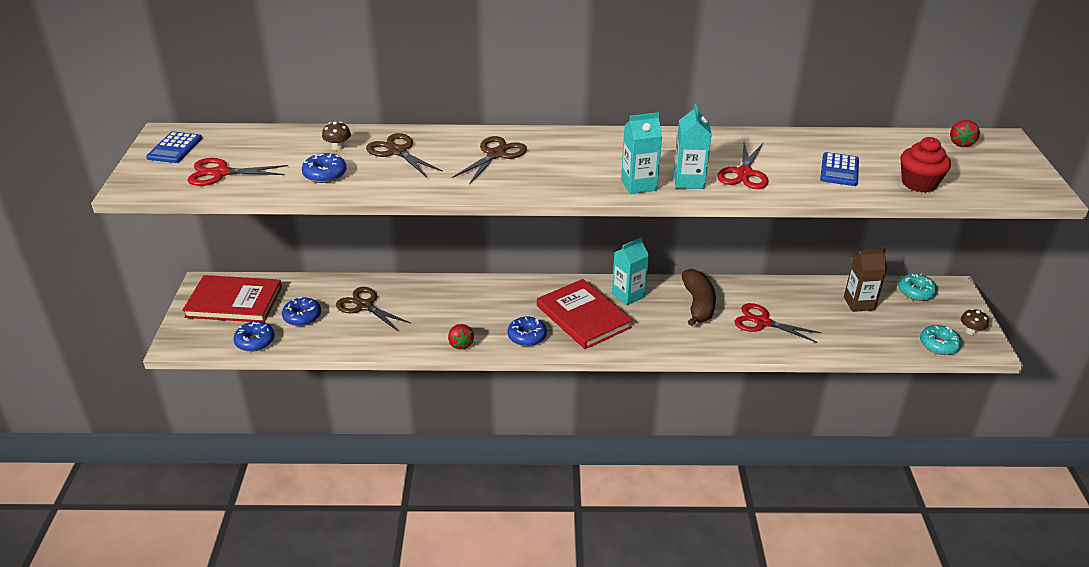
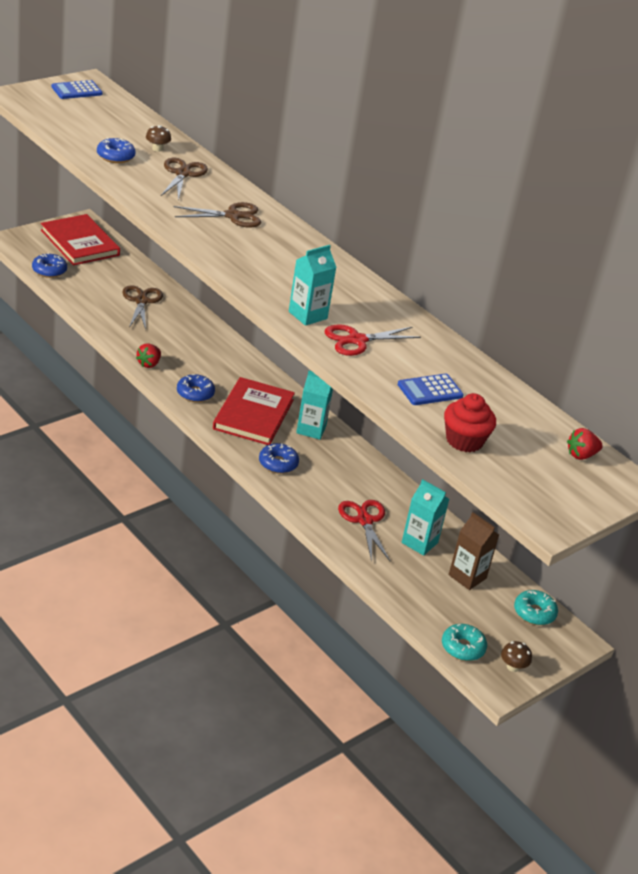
camera: 45 degrees right, 0 degrees up
red scissors [188,158,288,186] -> none
blue donut [282,297,321,326] -> blue donut moved to [259,443,299,474]
turquoise carton [621,112,662,194] -> turquoise carton moved to [402,479,449,556]
brown banana [682,269,716,326] -> none

